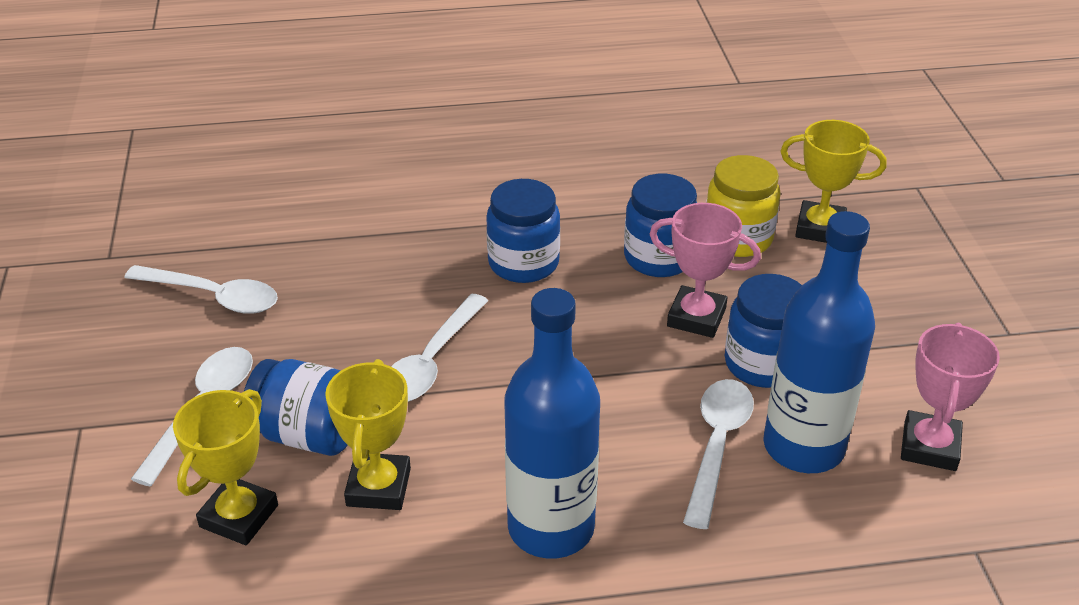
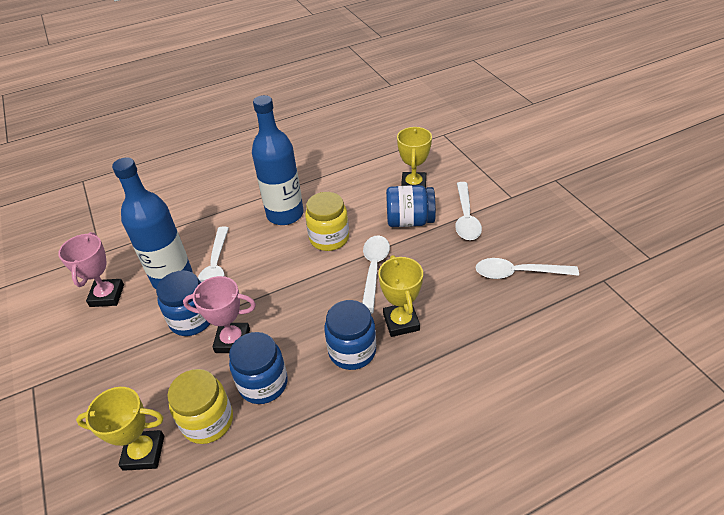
camera: 165 degrees right, 5 degrees up
yellow trophy [325,359,411,510] -> yellow trophy moved to [378,255,423,337]
none -> yellow jar [305,192,349,251]

